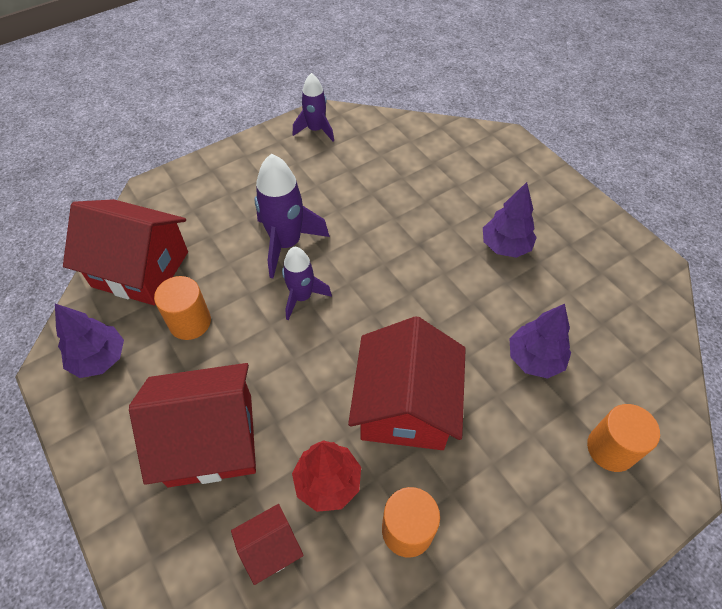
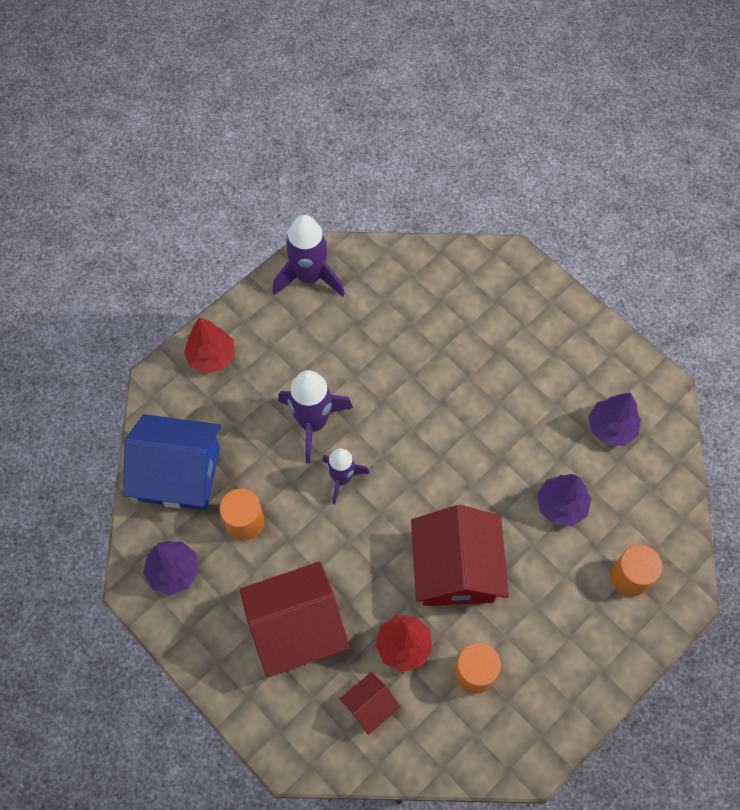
camera: 10 degrees left, 10 degrees up
red house [63,199,188,305] -> blue house [123,414,221,510]
purple rocket [293,73,334,141] -> purple rocket [273,215,345,297], size x1.57
purple tree [483,182,537,258] -> purple tree moved to [588,393,641,446]
none -> red tree [184,317,235,374]

